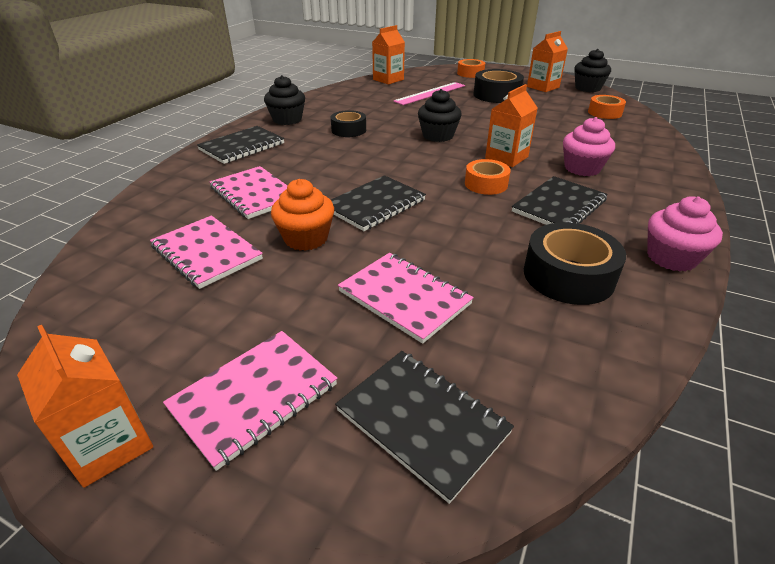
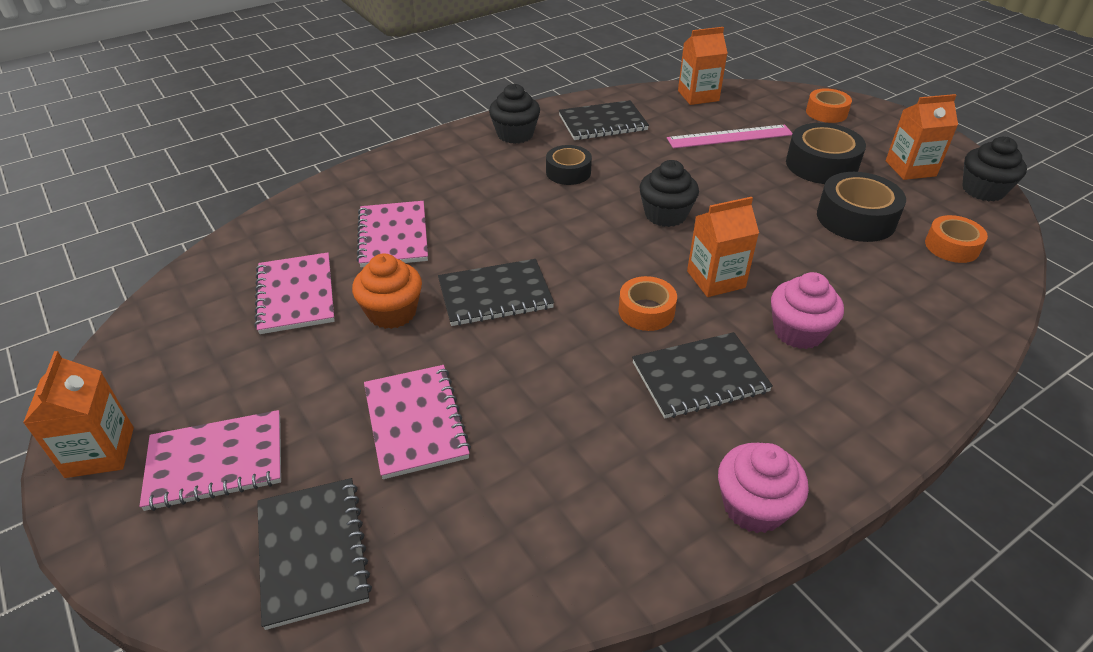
camera: 30 degrees right, 5 degrees up
black notebook [197,126,284,164] -> black notebook moved to [559,100,649,140]
black tape [524,222,626,305] -> black tape moved to [817,172,906,242]

